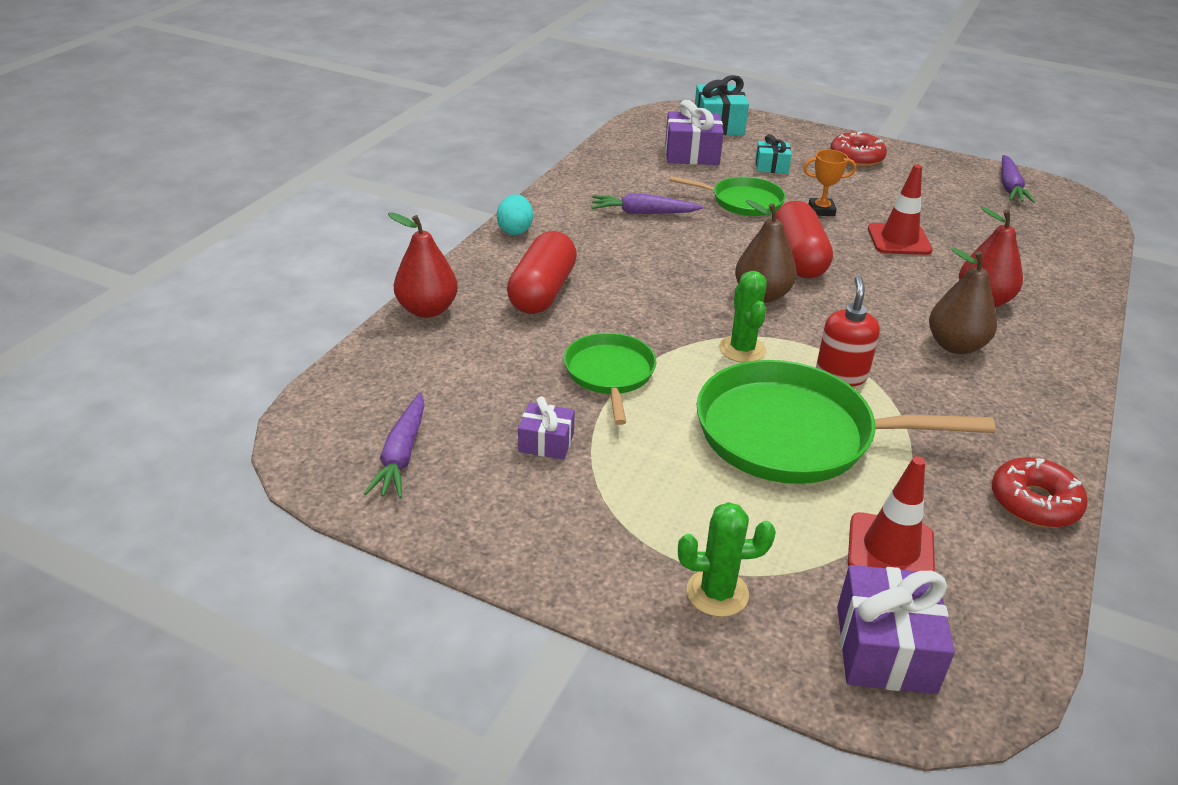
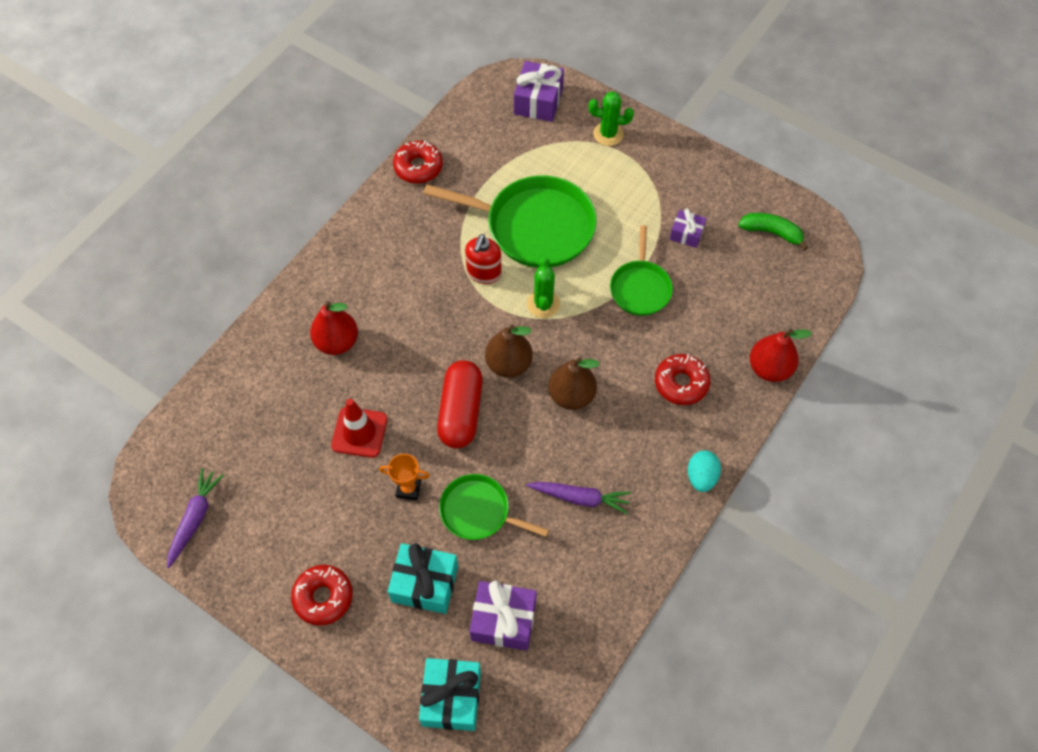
camera: 170 degrees left, 25 degrees up
purple carrot [364,393,425,498] -> green banana [738,213,808,251]
red capsule [507,231,577,314] -> red donut [655,354,710,405]
turquoise gift [755,134,792,174] -> turquoise gift [387,543,458,614], size x1.69
red traffic cone [848,456,935,572] -> none
brown pear [929,247,997,354] -> brown pear moved to [548,357,600,410]

